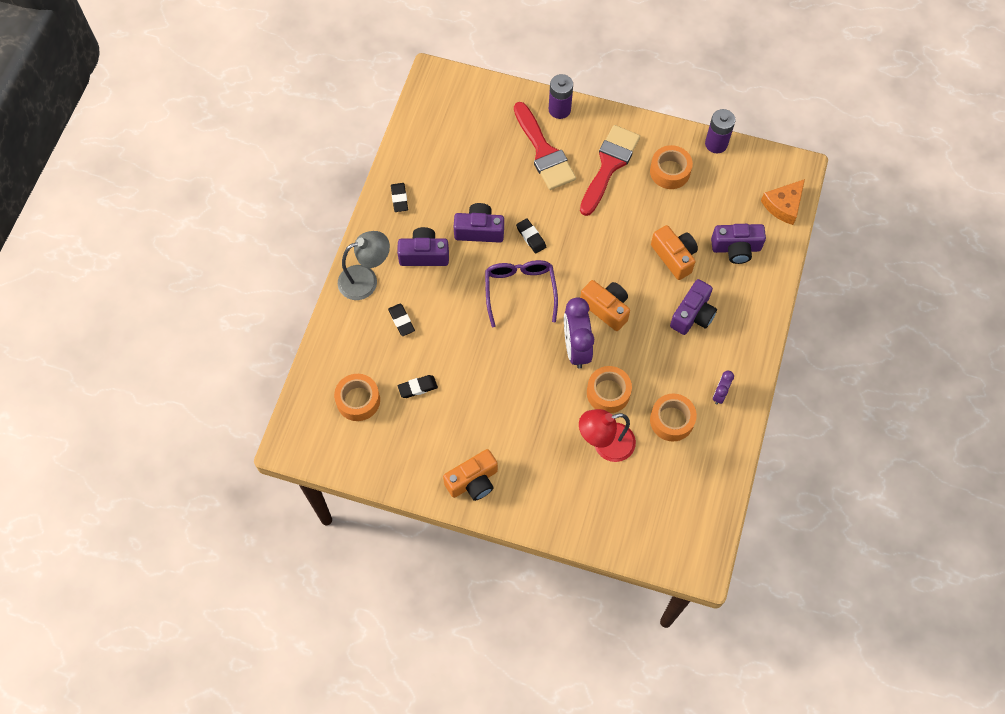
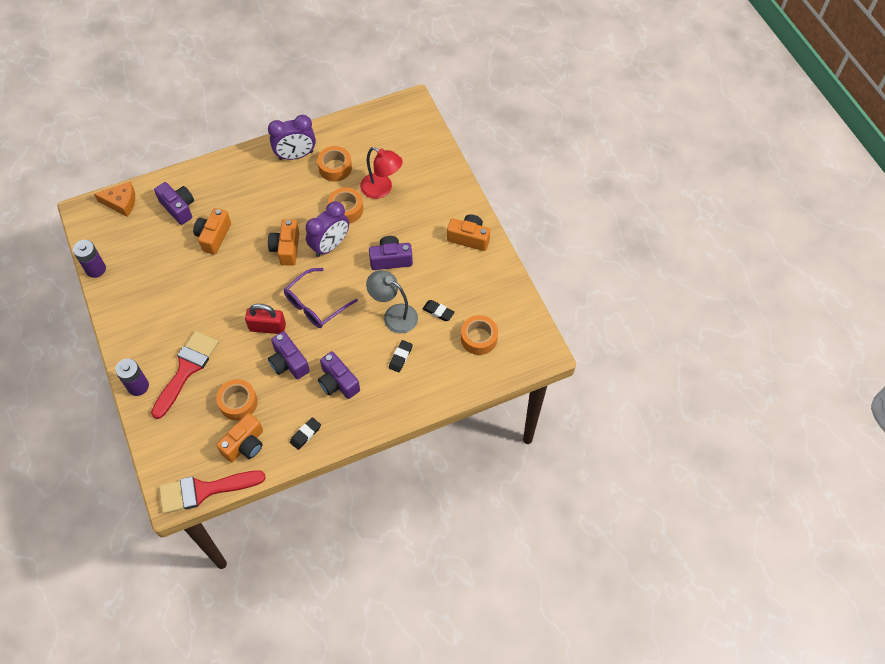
camera: 130 degrees left, 5 degrees down
grey lamp [338,231,390,300] -> grey lamp moved to [366,270,418,334]
black eraser [516,218,546,254] -> red padlock [245,304,286,334]
red brush [580,125,640,216] -> red brush moved to [159,470,265,514]
orange tape [650,145,693,189] -> orange tape moved to [216,379,258,421]
purple camera [670,279,717,335] -> purple camera moved to [369,236,413,270]
purple clock [713,371,734,404] -> purple clock [268,115,316,160], size x1.97
none -> orange camera [216,413,263,462]

